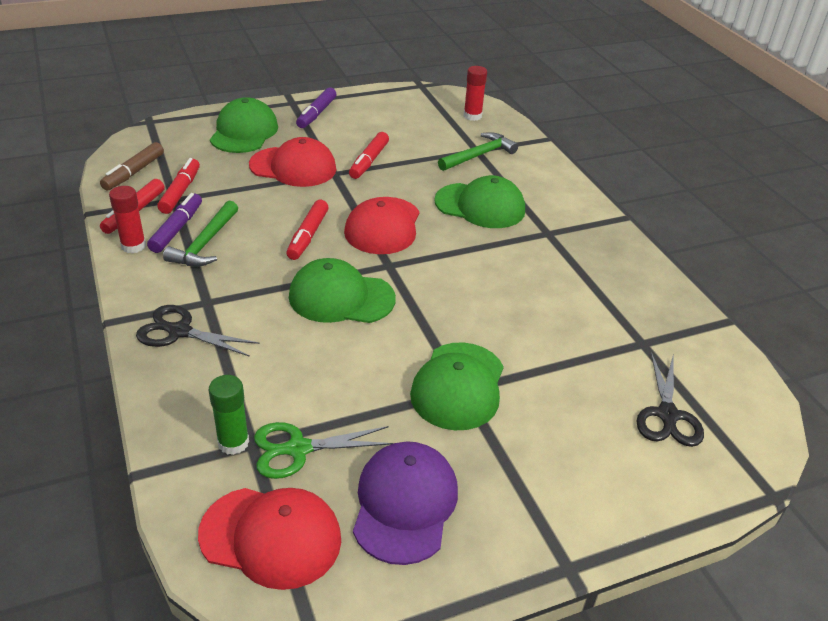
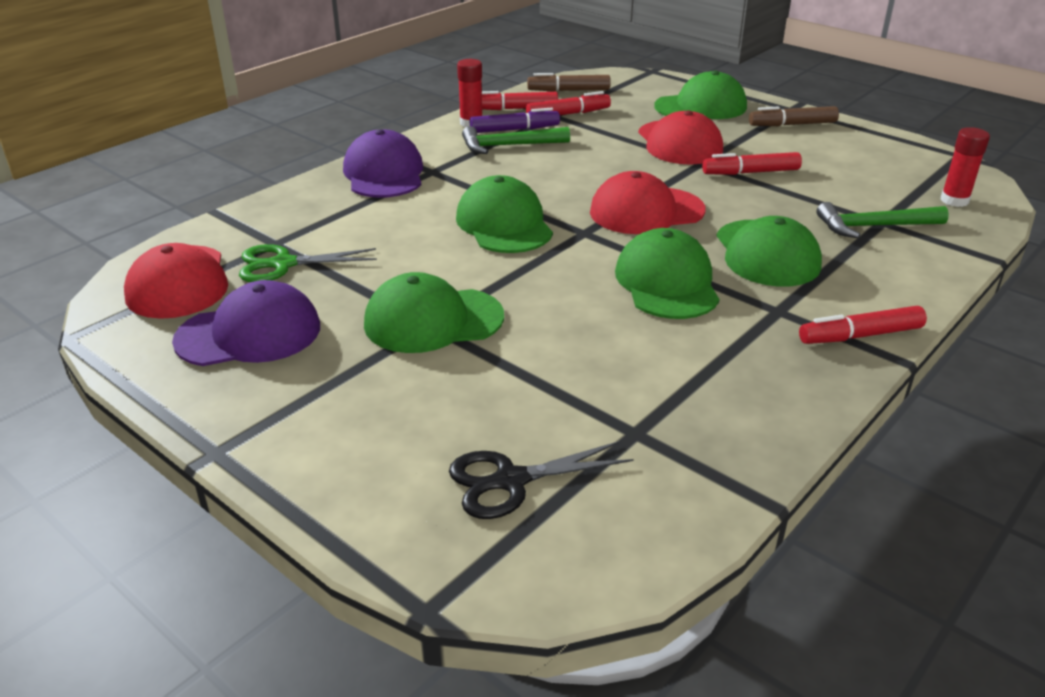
camera: 65 degrees right, 5 degrees down
black scissors [136,305,260,357] -> purple cap [343,129,423,198]
green glue stick [209,375,249,455] -> none
green scissors [254,422,393,479] -> green scissors turned 60 degrees counterclockwise [239,244,377,282]
red marker [286,200,329,260] -> red marker moved to [799,306,927,344]
purple marker [296,88,337,128] -> brown marker [749,106,839,126]
green hammer [438,132,518,171] -> green hammer turned 150 degrees clockwise [817,202,949,238]
none -> green cap [615,228,720,319]

